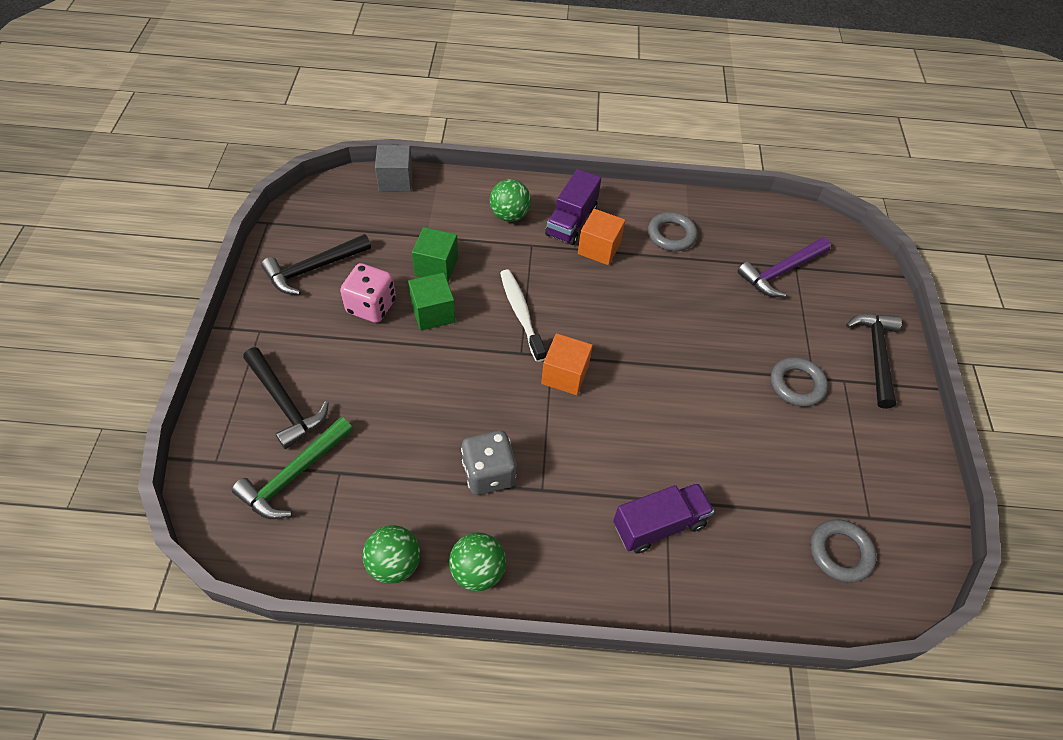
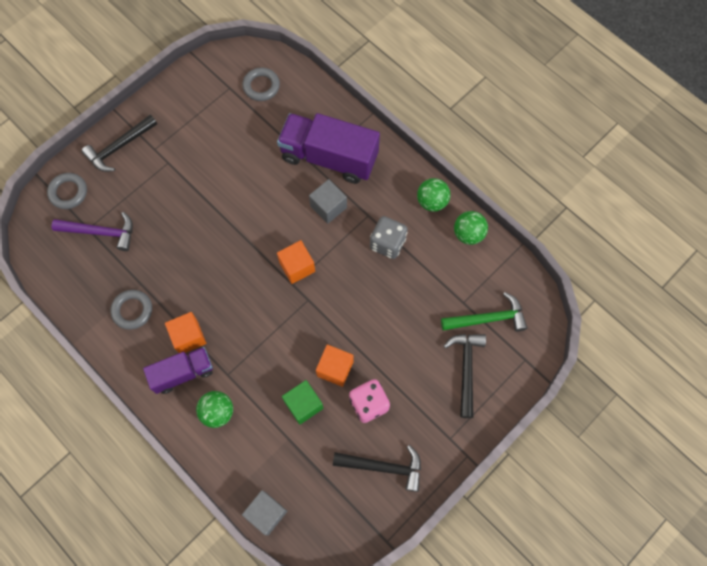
camera: 135 degrees left, 15 degrees up
green cube [408,272,456,331] -> orange cube [316,344,354,387]
white toothbrush [500,270,546,362] -> none
purple truck [613,483,714,553] -> purple truck [277,113,380,184], size x1.69
grey ring [771,357,828,407] -> grey ring moved to [47,173,87,209]
none -> grey cube [309,179,347,224]

